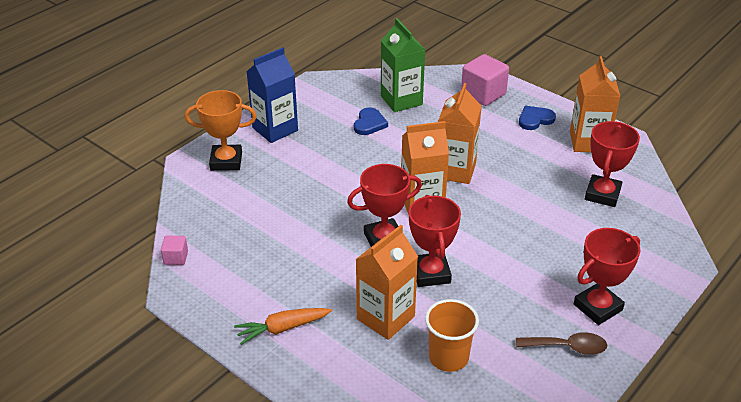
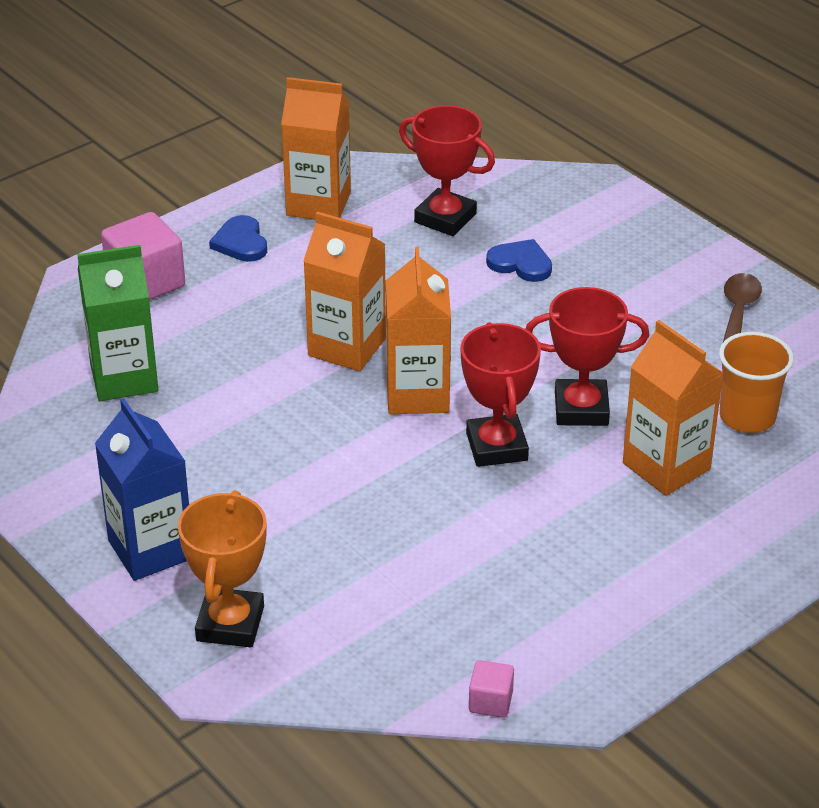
camera: 80 degrees left, 0 degrees up
orange carrot [234,308,332,345] -> none
blue heart [354,107,388,135] -> blue heart moved to [486,239,552,282]
red trophy [574,228,640,325] -> none

